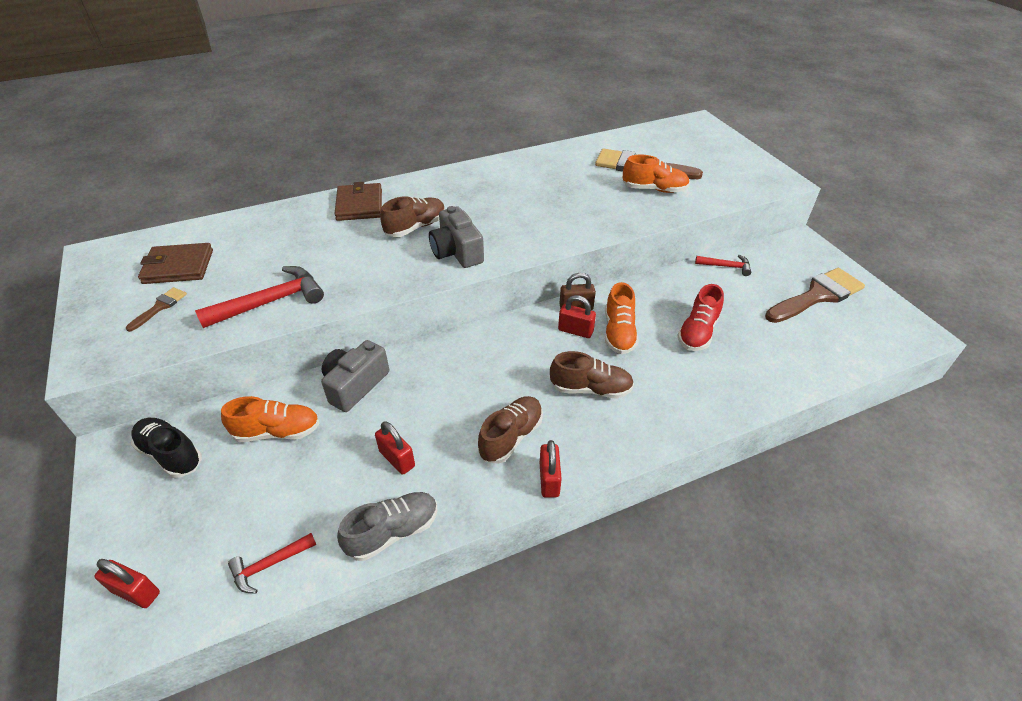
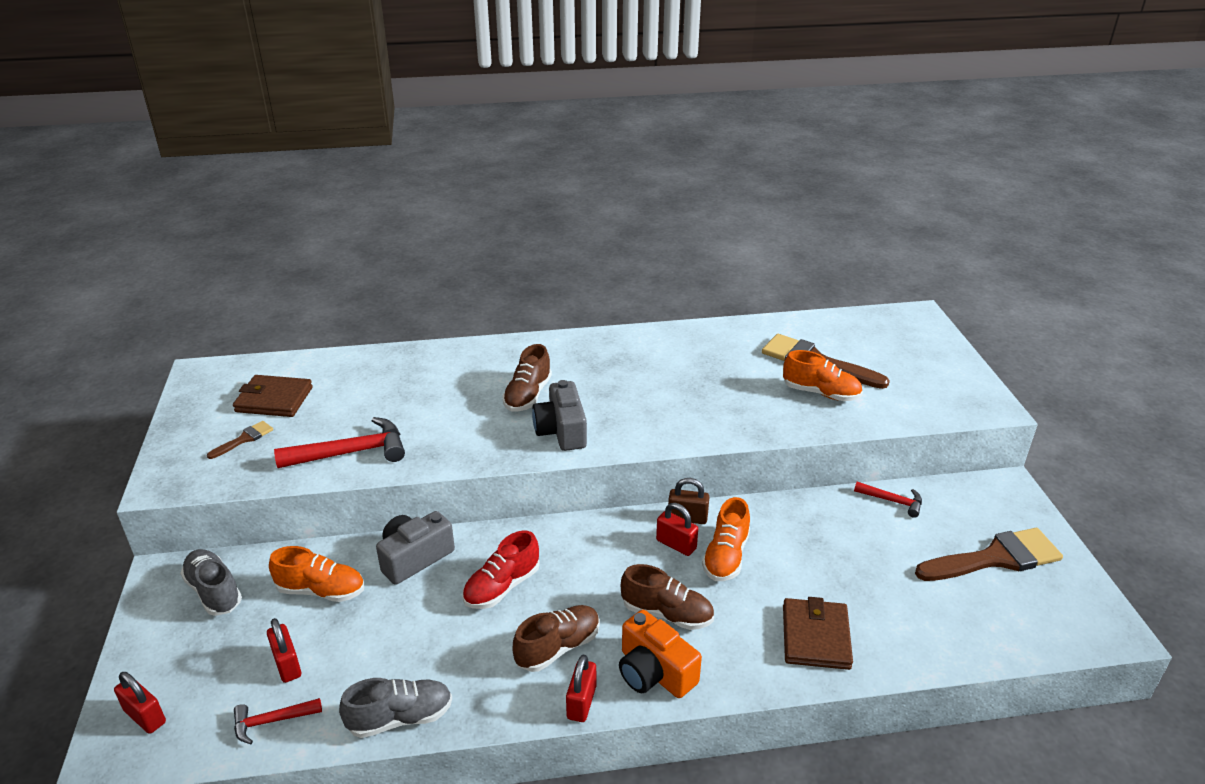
camera: 15 degrees right, 10 degrees down
black shoe [131,418,202,478] -> grey shoe [180,549,242,616]
brown wallet [335,182,382,221] -> brown wallet moved to [783,597,853,670]
red padlock [375,421,415,475] -> red padlock moved to [267,618,301,683]
brown shoe [380,196,445,237] -> brown shoe turned 135 degrees clockwise [502,344,552,411]
red shoe [677,284,724,351] -> red shoe moved to [462,530,540,609]
none -> orange camera [619,610,702,698]

